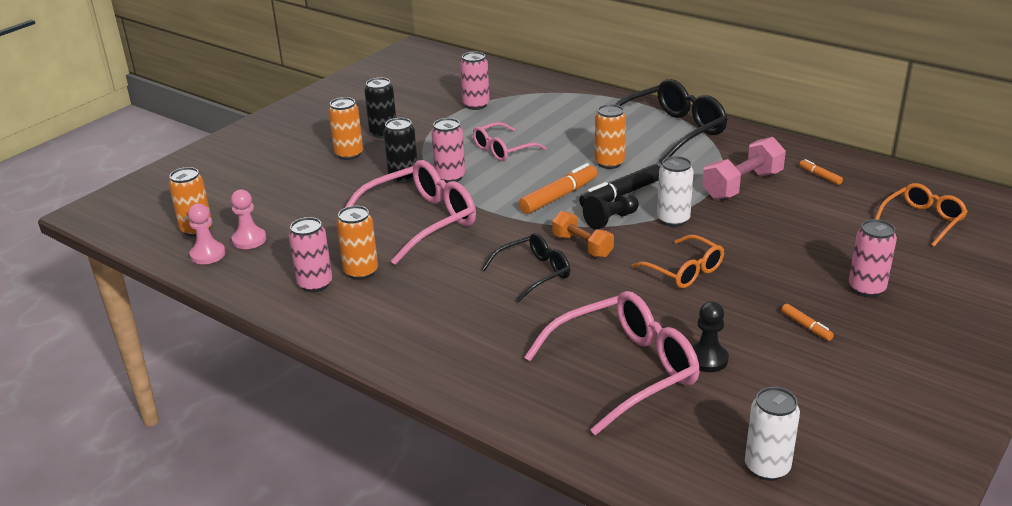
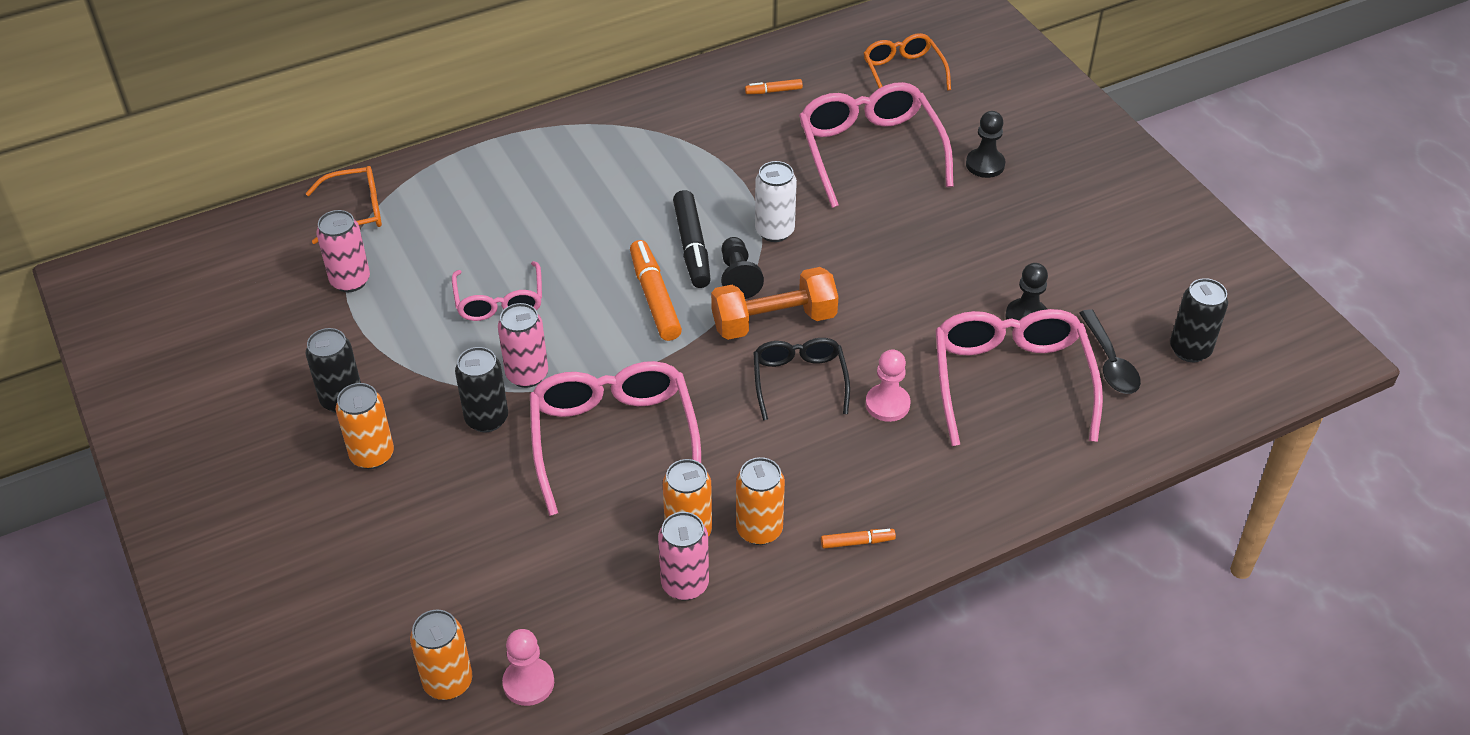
camera: 65 degrees left, 15 degrees up
pink pawn [231,189,266,249] -> pink pawn moved to [866,349,910,422]
orange dumbbell [552,211,614,258] -> orange dumbbell [711,267,838,340], size x1.50
orange can [595,104,626,169] -> orange can moved to [736,457,785,545]
black glasses [615,79,727,163] -> none
orange glasses [631,235,724,288] -> orange glasses moved to [306,166,382,244]
pink dumbbell [702,137,786,200] -> none
white can [745,387,800,481] -> black can [1170,278,1228,362]
orange marker [781,304,834,341] -> orange marker moved to [821,529,896,549]
pink can [849,219,897,297] -> black pawn [966,111,1005,178]
none -> pink glasses [799,82,954,208]
none -> black spoon [1079,309,1141,394]

